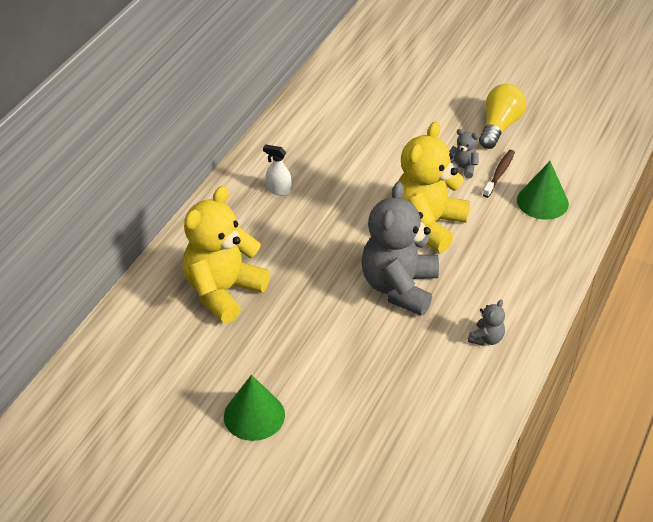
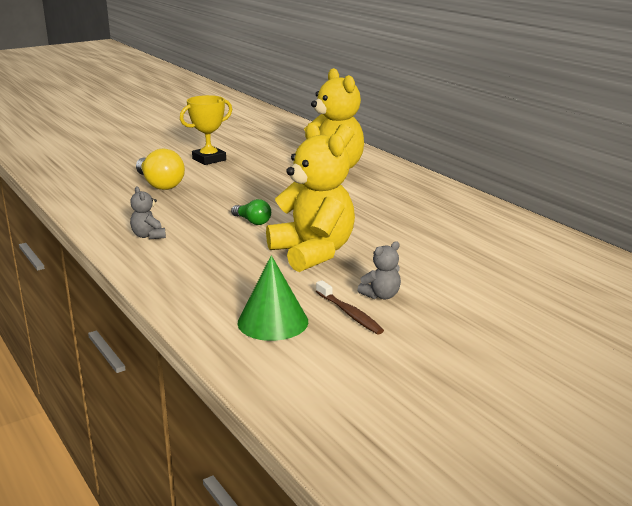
camera: 120 degrees right, 20 degrees down
green cone [224,375,285,441] -> yellow trophy [180,95,232,165]
white spray bottle [263,145,292,196] -> none
grey teddy bear [361,182,439,316] -> green light bulb [231,199,271,225]
yellow light bulb [479,84,526,149] -> yellow light bulb moved to [136,149,185,190]

